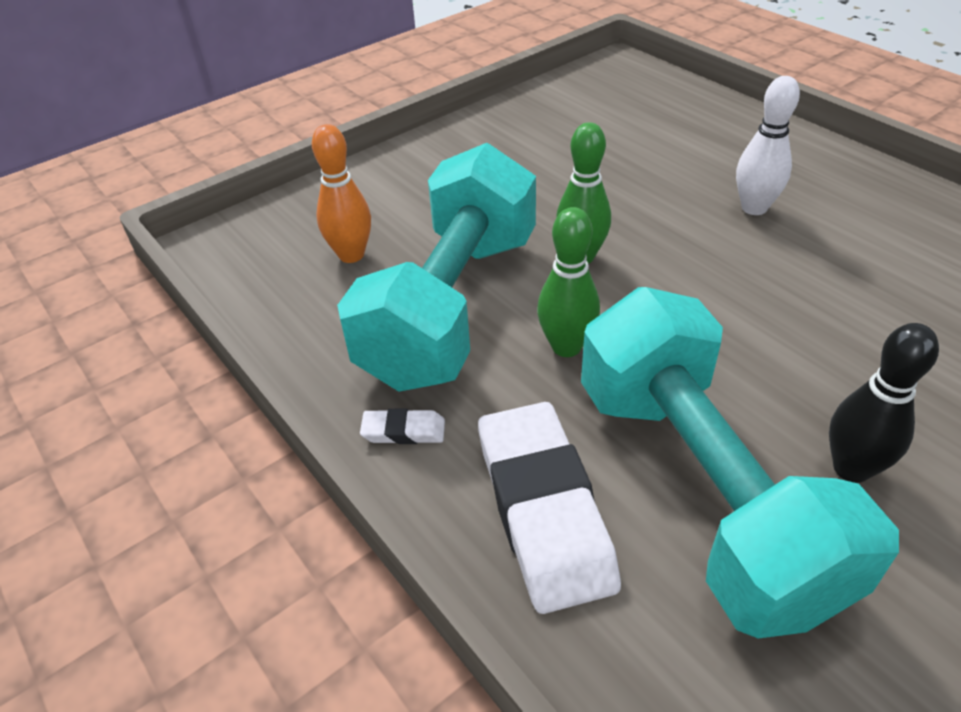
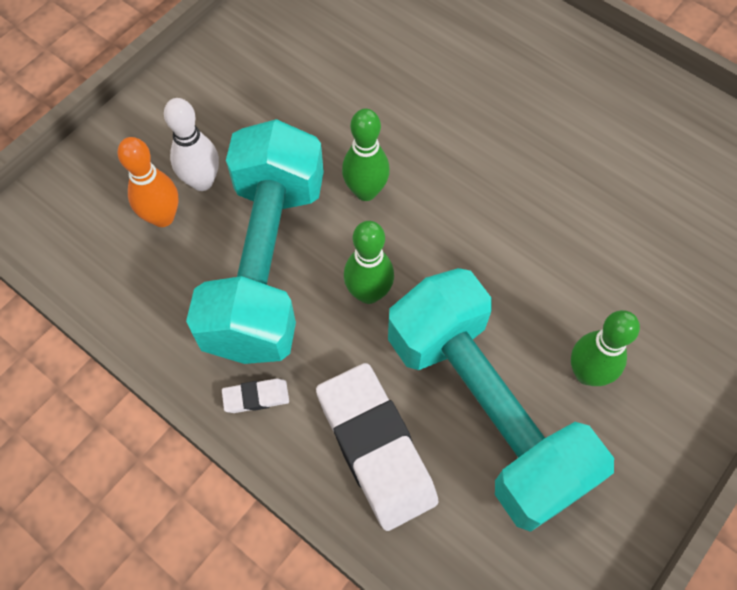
camera: 15 degrees left, 20 degrees up
white bowling pin [736,76,800,215] -> white bowling pin moved to [164,98,219,191]
black bowling pin [829,323,939,483] -> green bowling pin [571,310,640,386]

